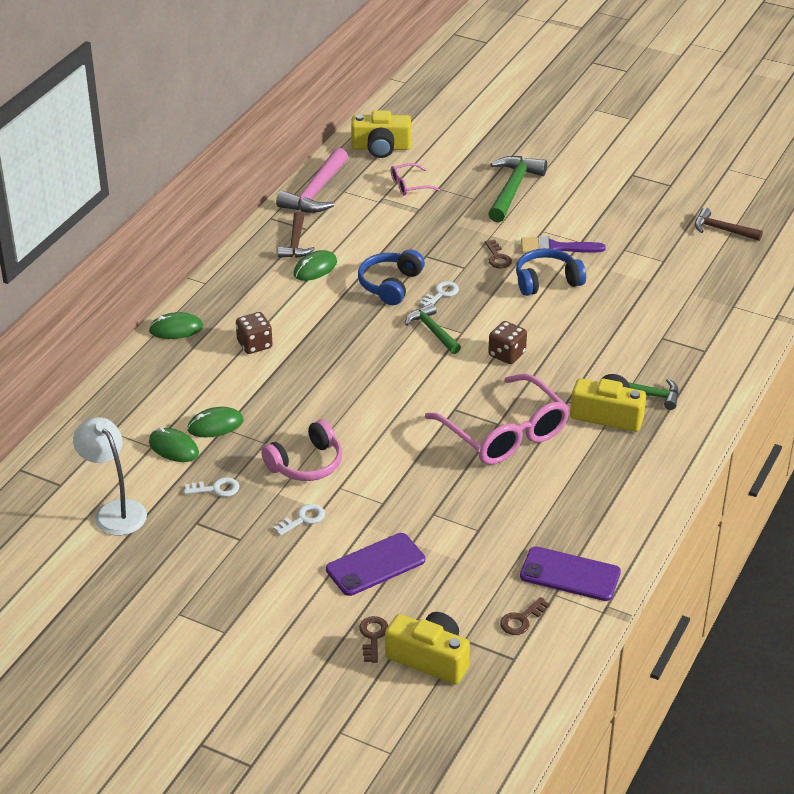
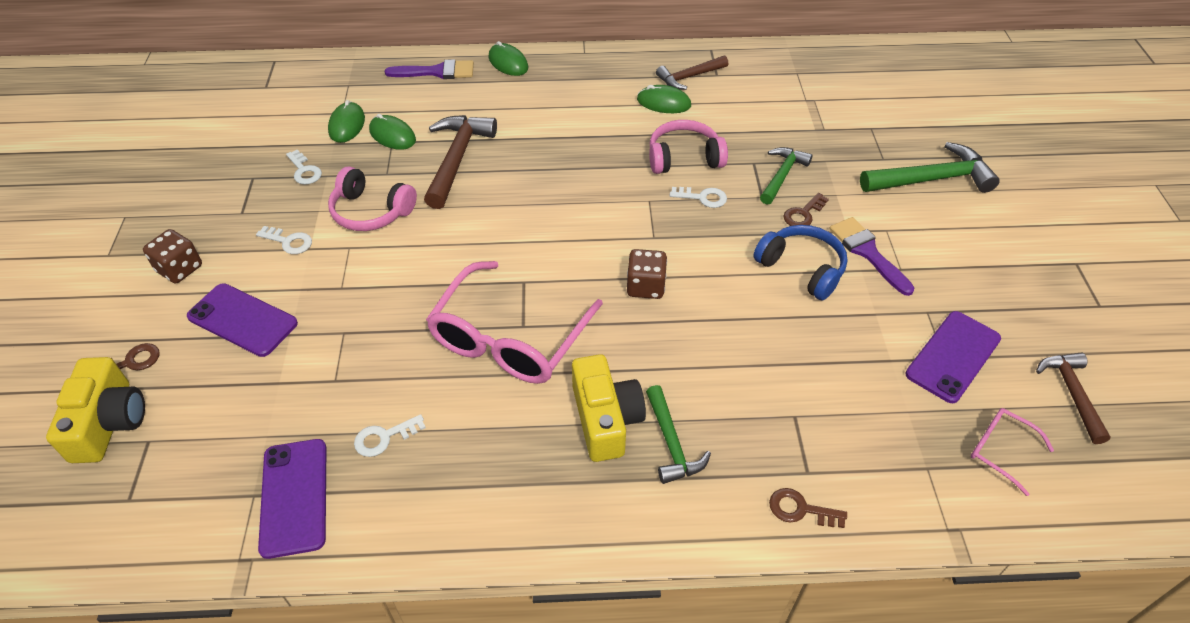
camera: 60 degrees right, 10 degrees up
white lamp [73,417,147,535] -> none
brown dice [236,312,272,354] -> brown dice moved to [143,229,202,283]
pink hammer [276,148,348,213] -> none
yellow camera [351,110,411,158] -> none
blue headphones [358,249,425,305] -> pink headphones [649,120,728,174]
pink glasses [391,163,440,196] -> pink glasses moved to [971,408,1054,496]
green hammer [405,303,461,354] -> green hammer moved to [760,147,813,205]
brown key [500,597,550,635] -> brown key moved to [769,488,847,528]
none -> white key [354,414,426,457]
none -> purple brush [385,59,474,79]
none -> brown hammer [424,115,497,209]
none -> purple phone [906,311,1001,403]

